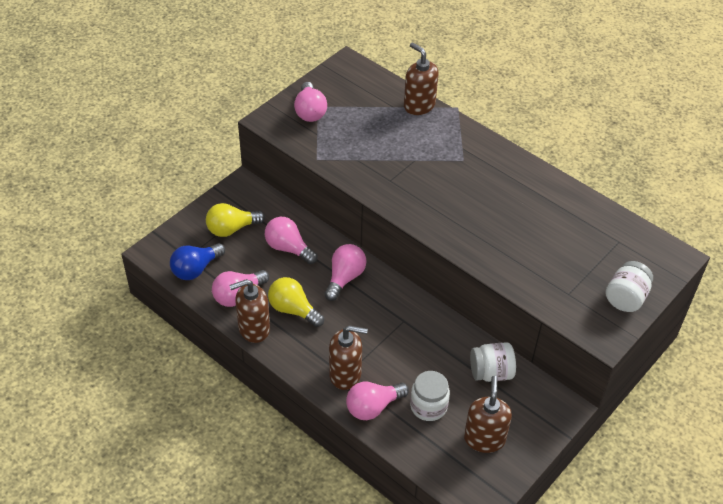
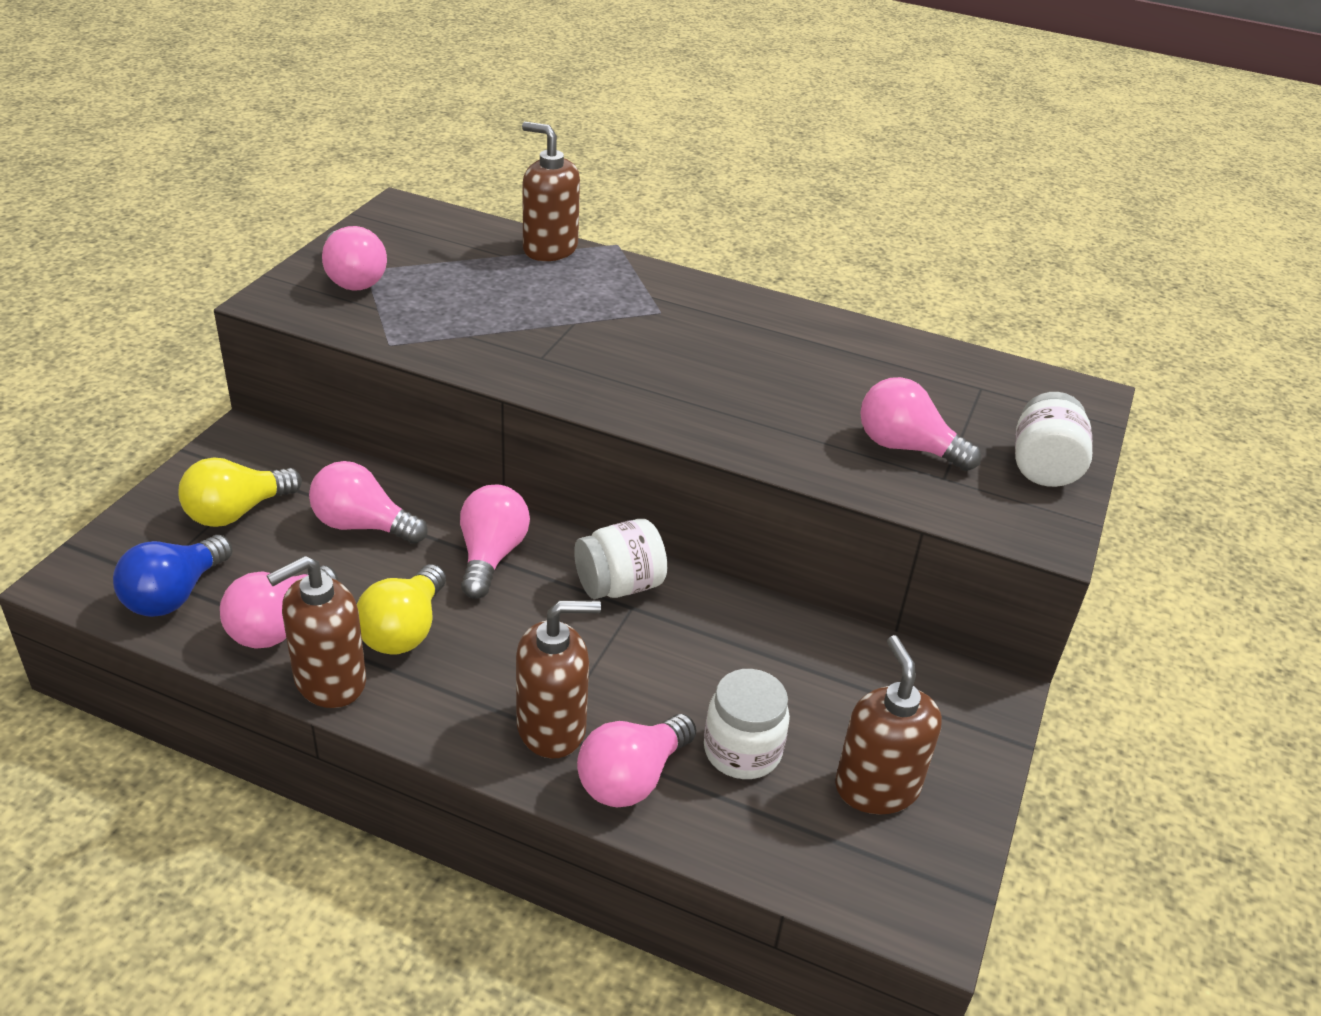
camera: 20 degrees left, 10 degrees down
yellow light bulb [268,277,324,327] -> yellow light bulb turned 90 degrees counterclockwise [357,564,446,655]
white jar [470,342,516,382] -> white jar moved to [574,519,667,599]
none -> pink light bulb [860,377,981,471]

